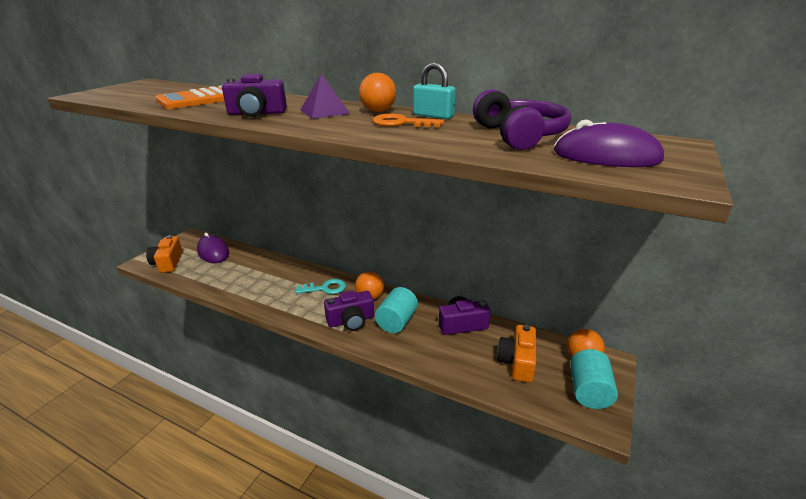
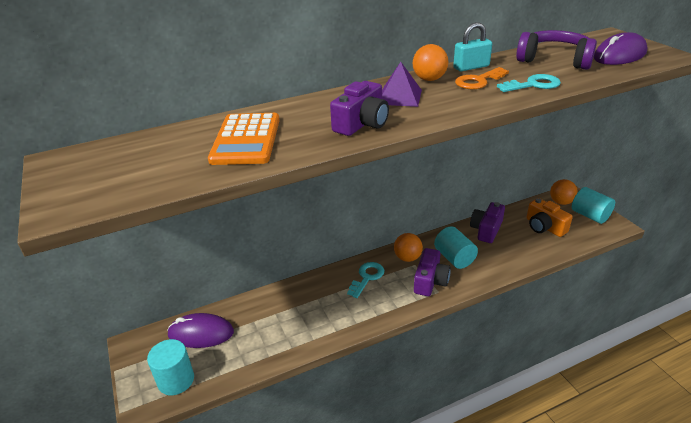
camera: 50 degrees left, 5 degrees up
orange camera [146,235,183,273] -> turquoise cylinder [147,339,194,395]
none -> turquoise key [497,74,561,92]

